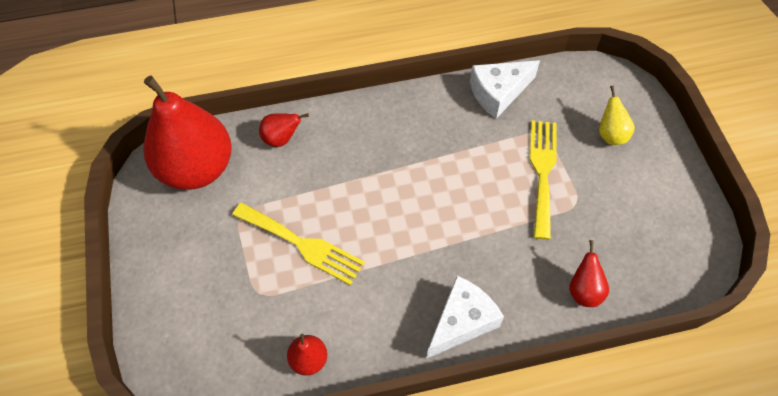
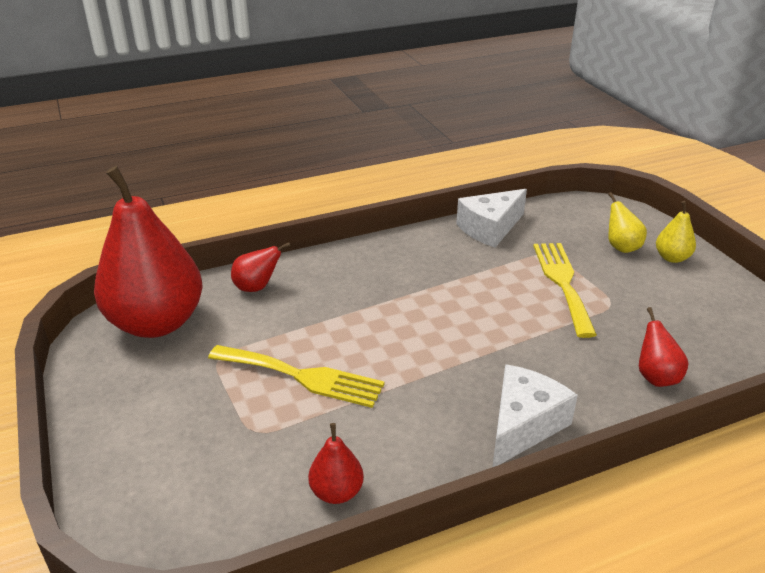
camera: 10 degrees left, 25 degrees down
none -> yellow pear [656,201,696,263]

